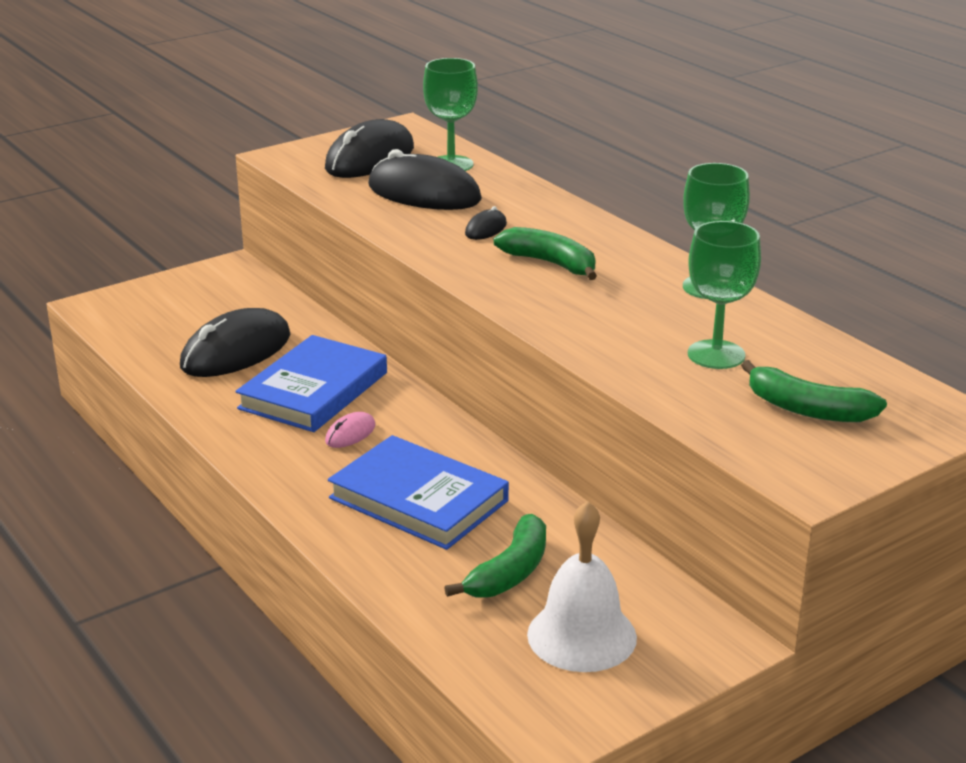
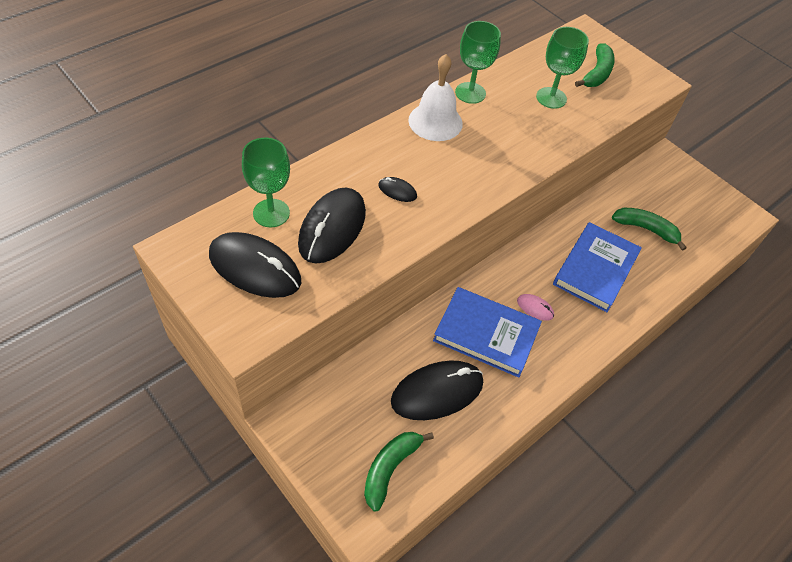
camera: 100 degrees left, 25 degrees up
black mouse [180,308,290,377] -> black mouse turned 60 degrees counterclockwise [391,361,483,420]
green banana [494,227,597,280] -> green banana moved to [364,432,434,512]
white bell [527,501,637,672] -> white bell moved to [408,54,463,141]

